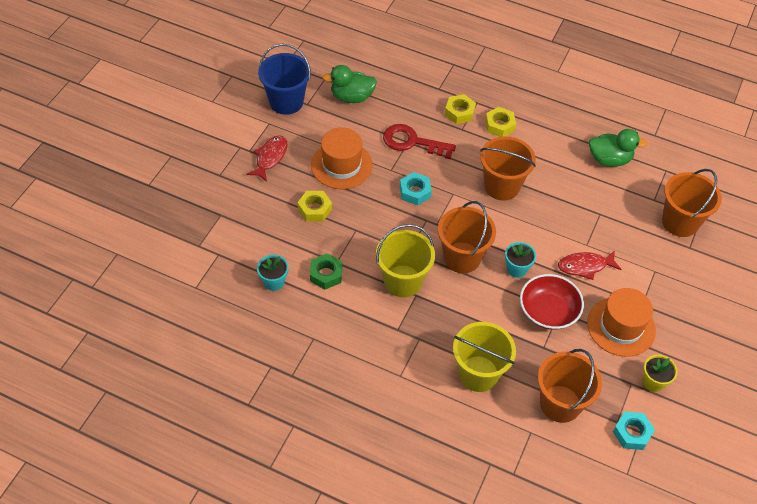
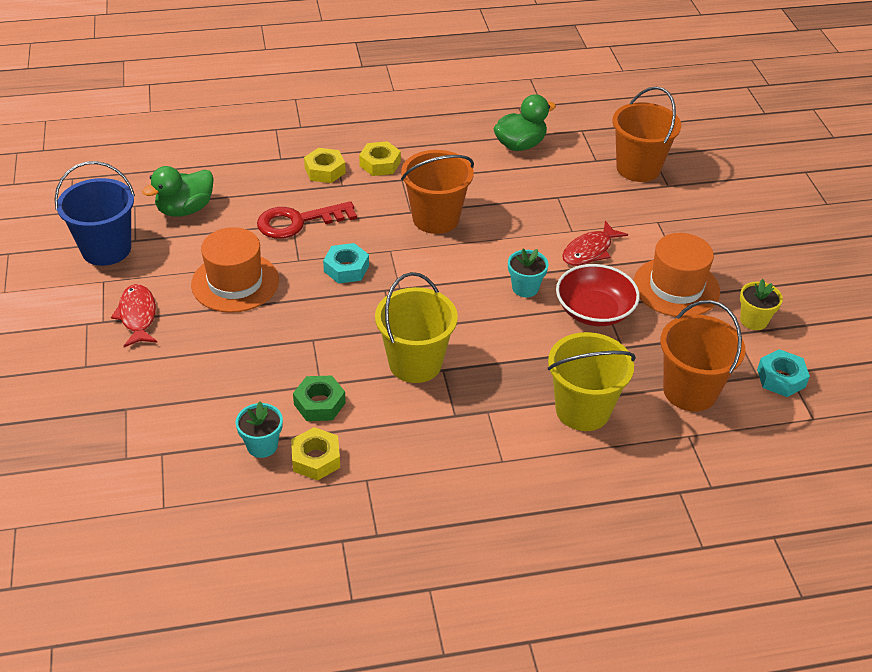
camera: 35 degrees left, 10 degrees down
yellow nut [297,191,332,221] -> yellow nut moved to [291,427,340,481]
orange bucket [438,201,496,273] -> none

